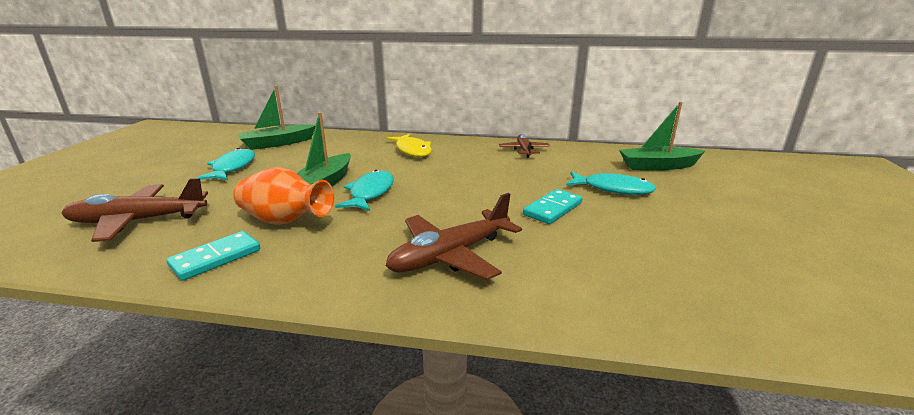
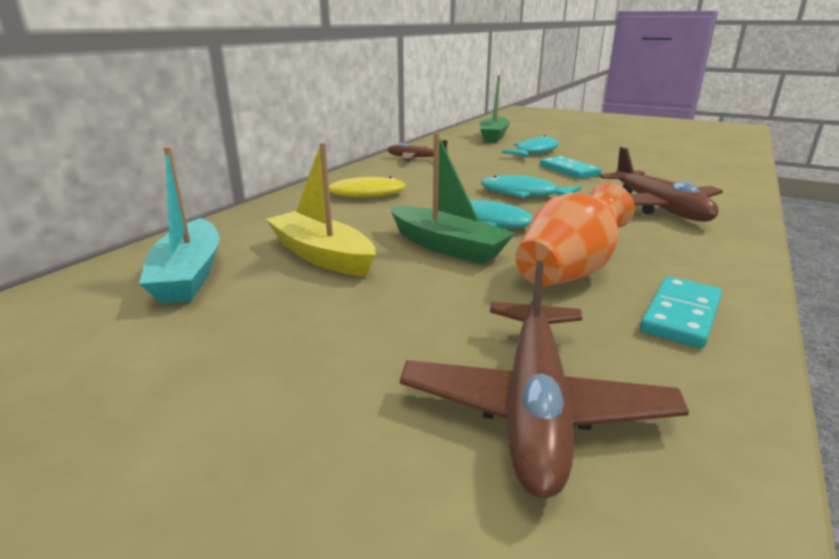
camera: 70 degrees left, 0 degrees up
turquoise domino [166,231,260,281] -> turquoise domino turned 60 degrees clockwise [640,276,722,348]
turquoise fish [196,148,255,180] -> turquoise fish moved to [481,175,581,198]
green boat [238,85,316,150] -> turquoise boat [139,147,219,303]
none -> yellow boat [266,143,376,277]

